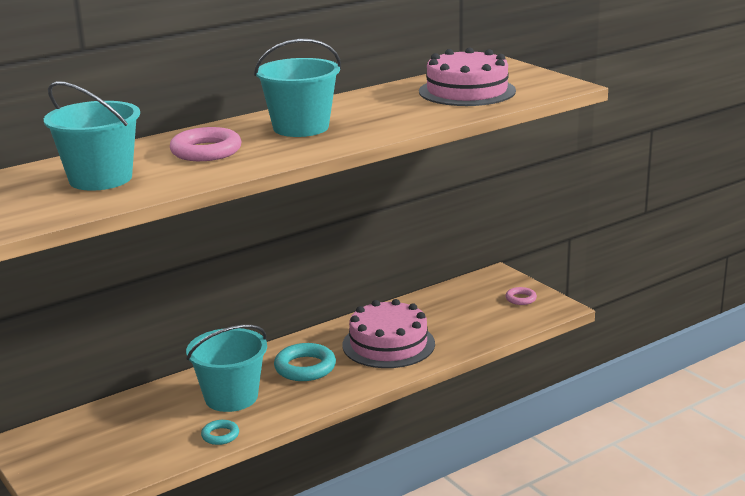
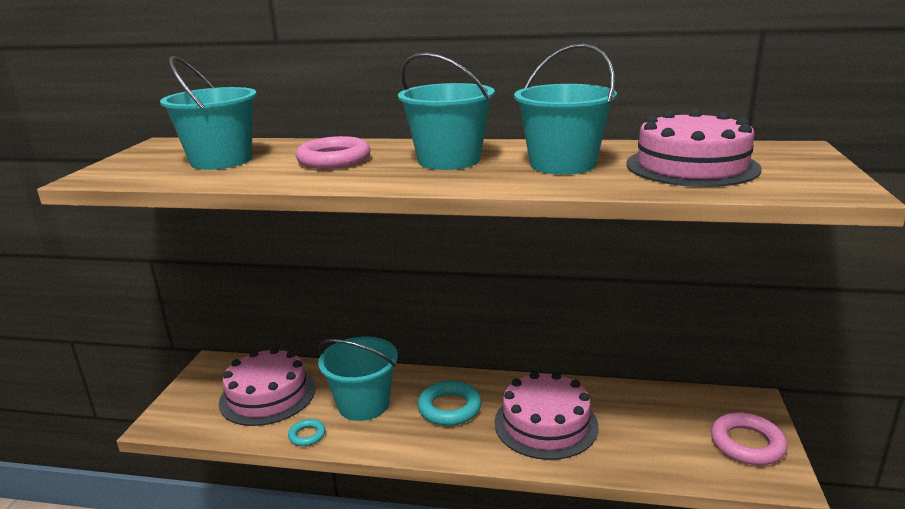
camera: 45 degrees right, 0 degrees up
pink ring [505,287,537,305] -> pink ring [711,412,788,465], size x1.80
none -> pink cake [219,347,315,426]
none -> turquoise bucket [514,43,617,175]

